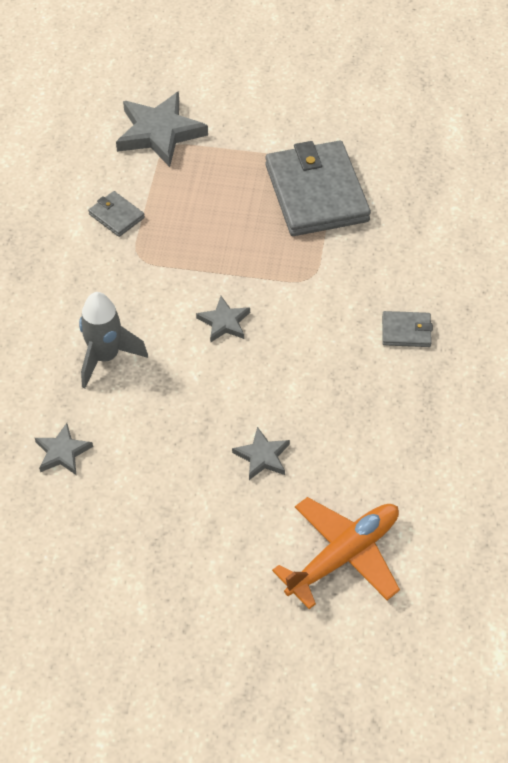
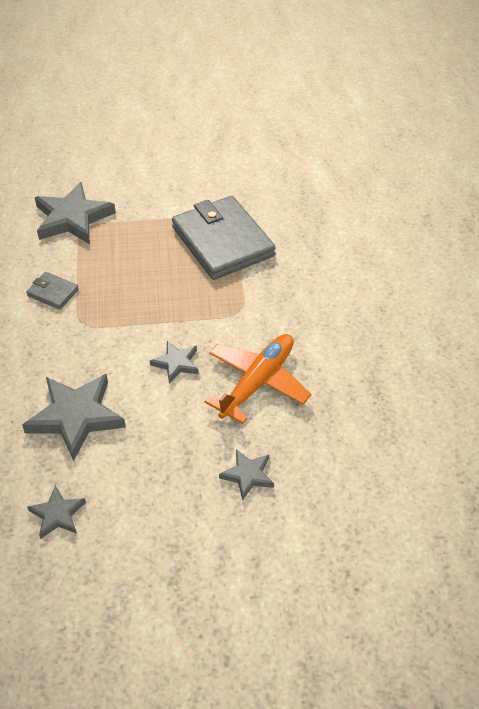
camera: 15 degrees left, 5 degrees down
grey rocket [79,292,148,388] -> grey star [22,374,126,461]
orange plane [272,497,400,609] -> orange plane moved to [204,334,311,424]
grey wallet [382,311,433,347] -> none

